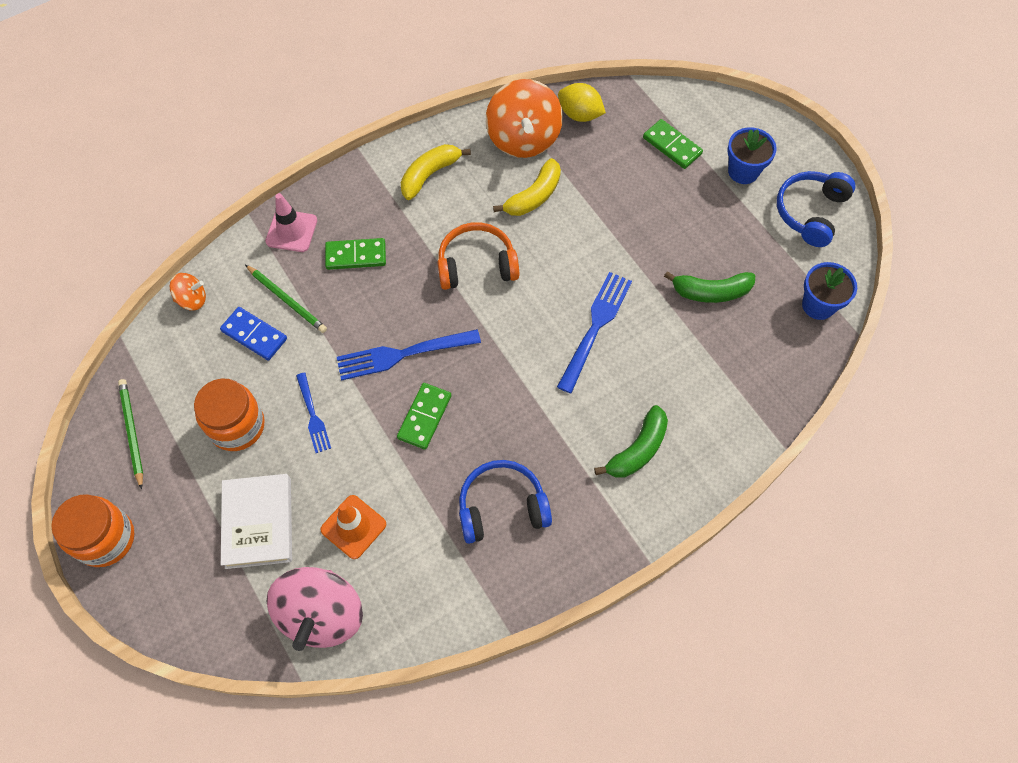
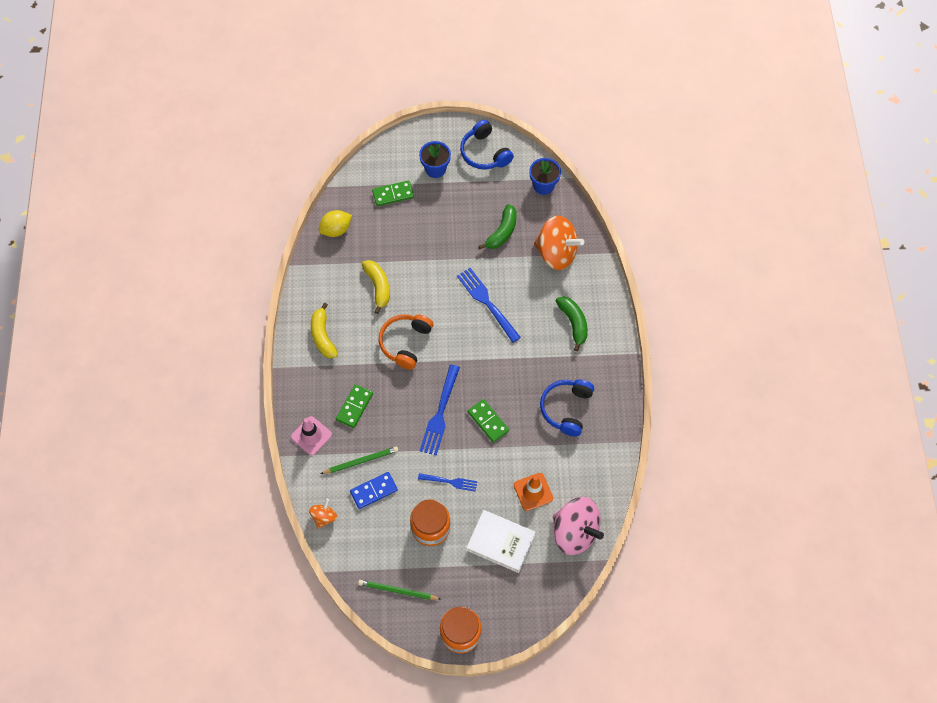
camera: 60 degrees left, 0 degrees up
orange spinning top [486,79,563,158] -> orange spinning top moved to [534,216,584,270]

